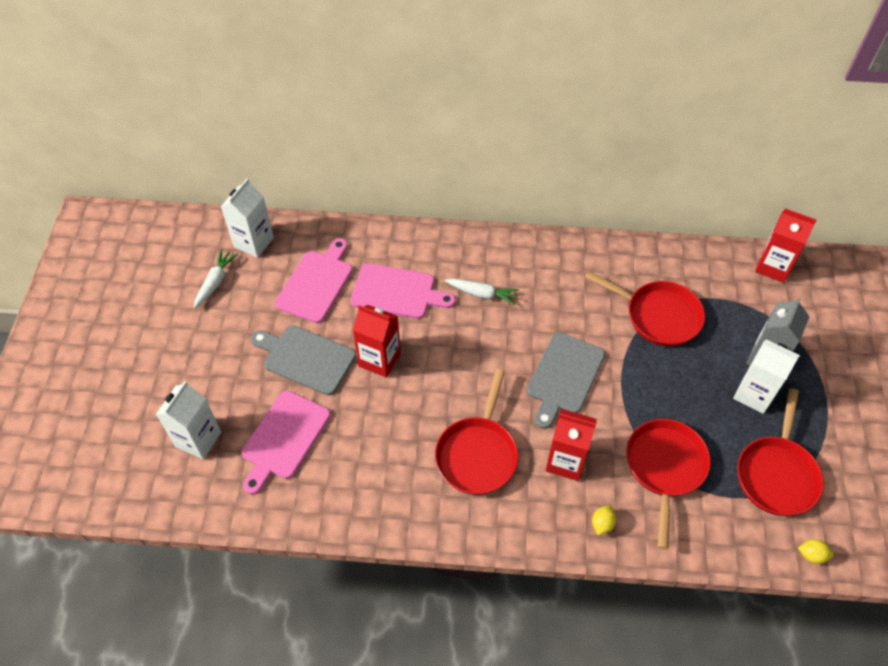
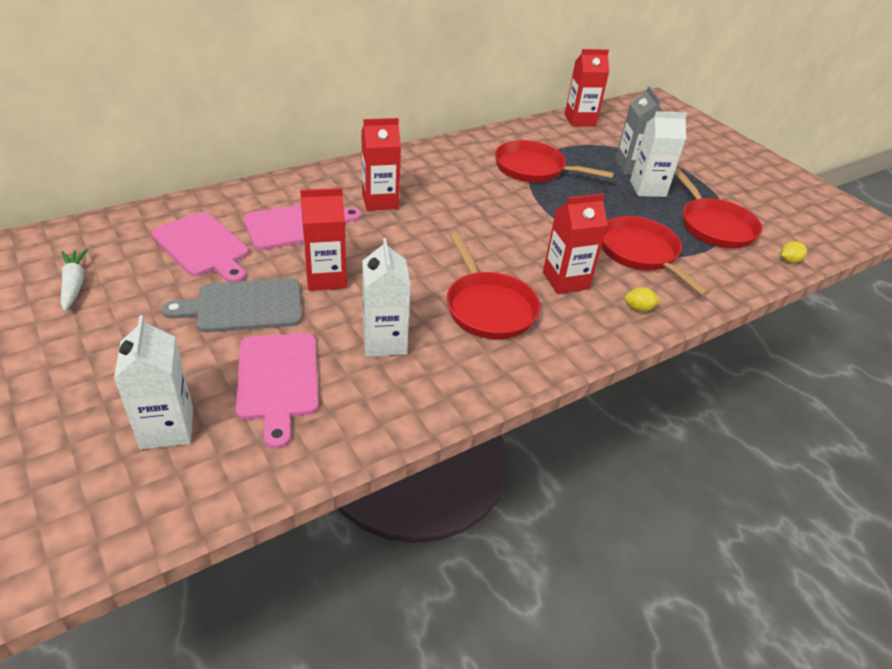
camera: 40 degrees left, 15 degrees down
white carton [221,178,274,258] -> white carton moved to [362,238,411,357]
pink cutting board [275,238,353,323] -> pink cutting board turned 150 degrees clockwise [151,212,249,282]
white carrot [445,279,519,305] -> red carton [361,118,401,211]
grey cutting board [527,332,605,429] -> none
red pan [584,271,705,346] -> red pan turned 150 degrees counterclockwise [495,140,614,183]
yellow lemon [592,505,616,535] -> yellow lemon turned 75 degrees counterclockwise [625,287,660,312]

